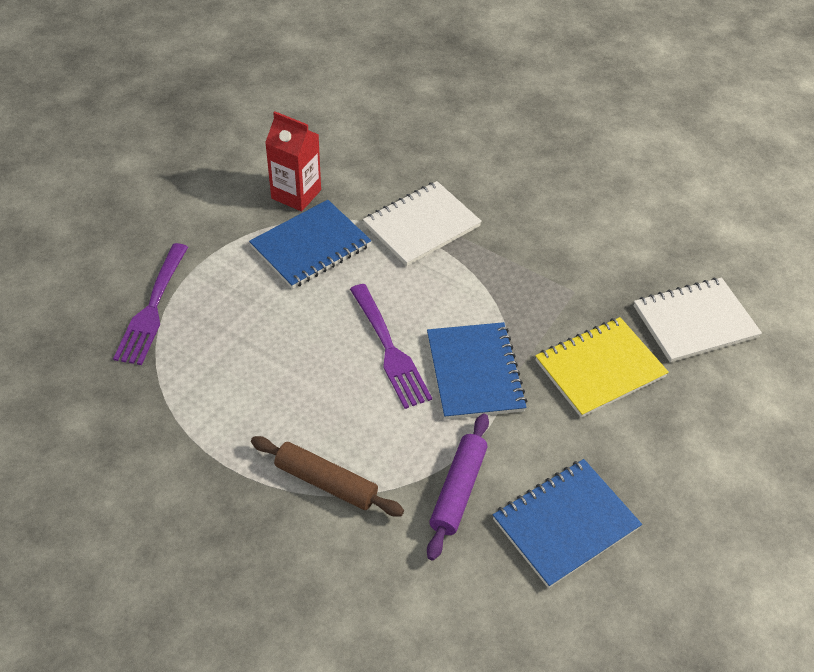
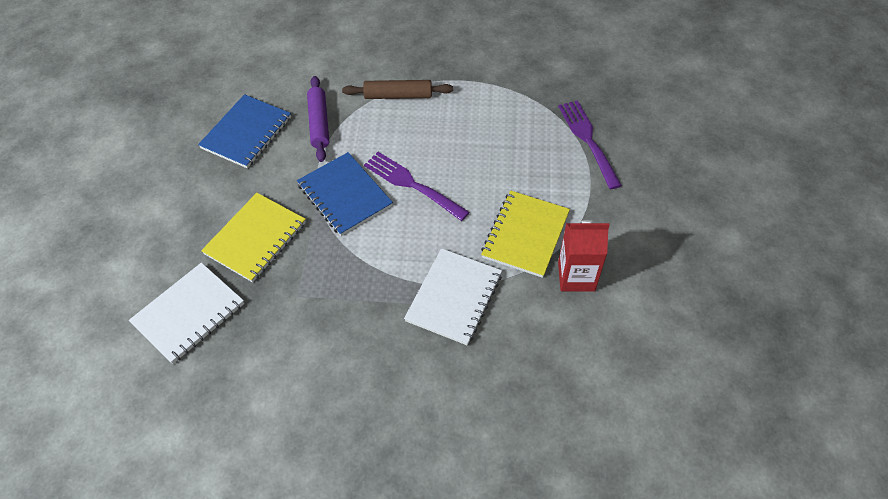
camera: 155 degrees right, 5 degrees up
blue notebook [249,200,372,289] -> yellow notebook [481,190,570,278]

